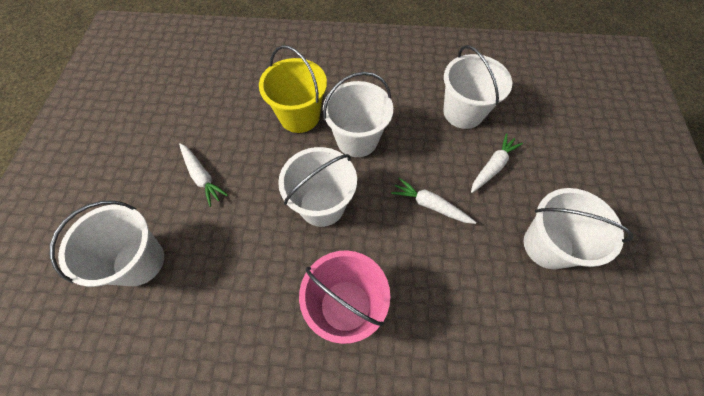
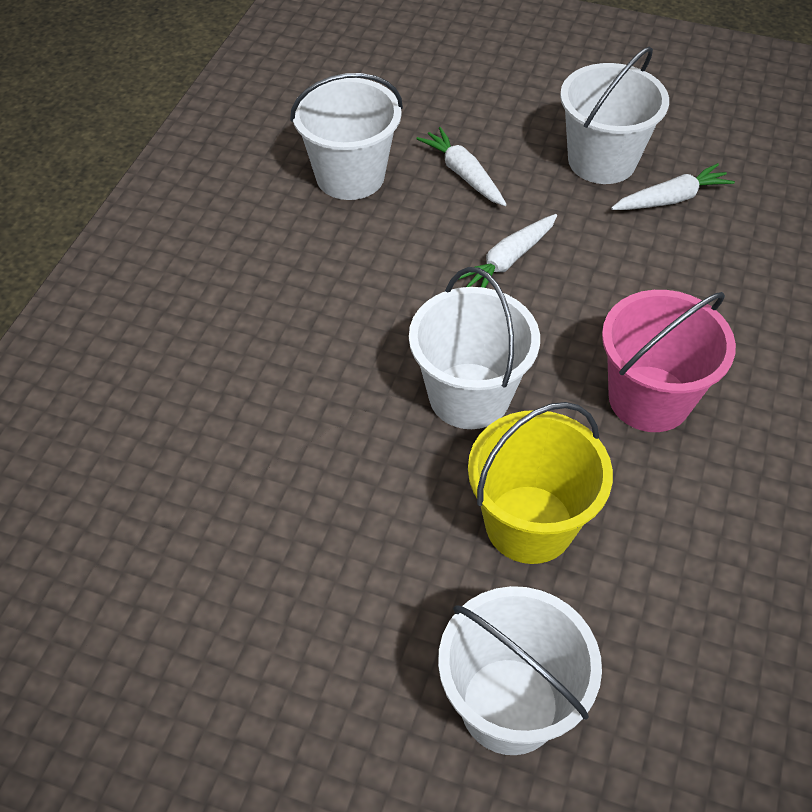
camera: 75 degrees left, 10 degrees down
white carrot [179,143,228,207] -> white carrot moved to [611,163,735,210]
yellow bucket [259,45,327,133] -> yellow bucket moved to [468,402,613,564]
white bucket [323,72,393,157] -> none

